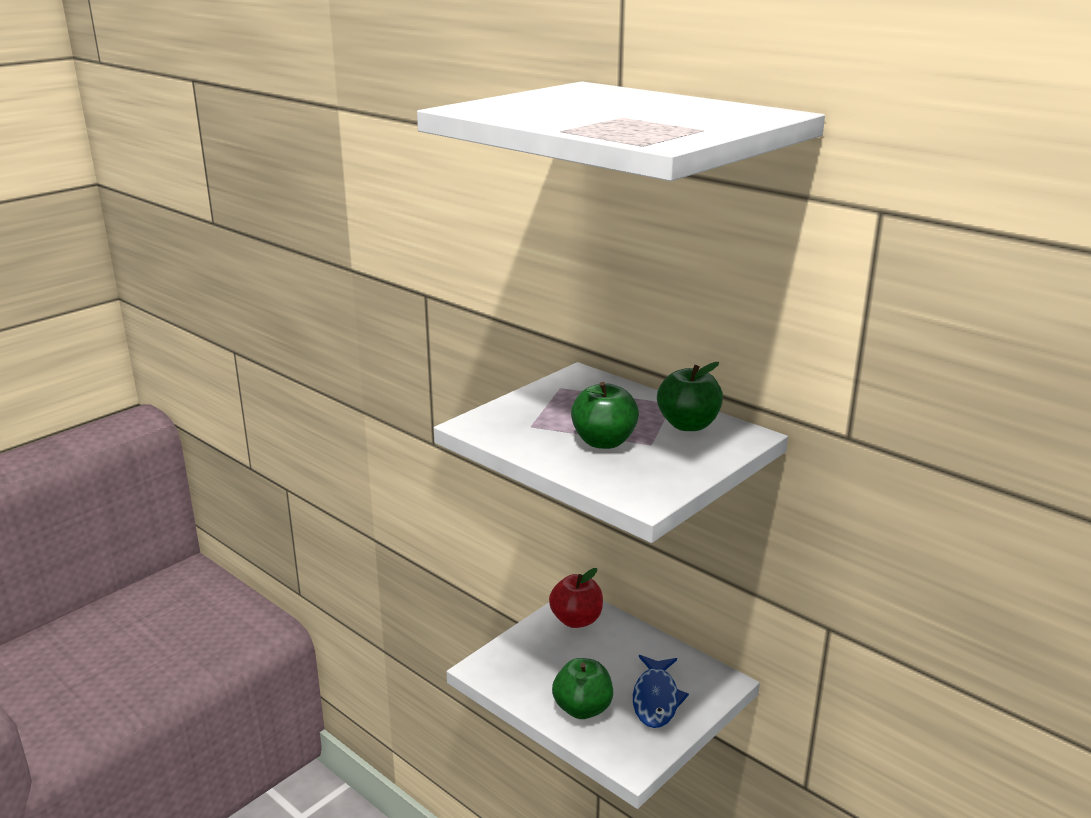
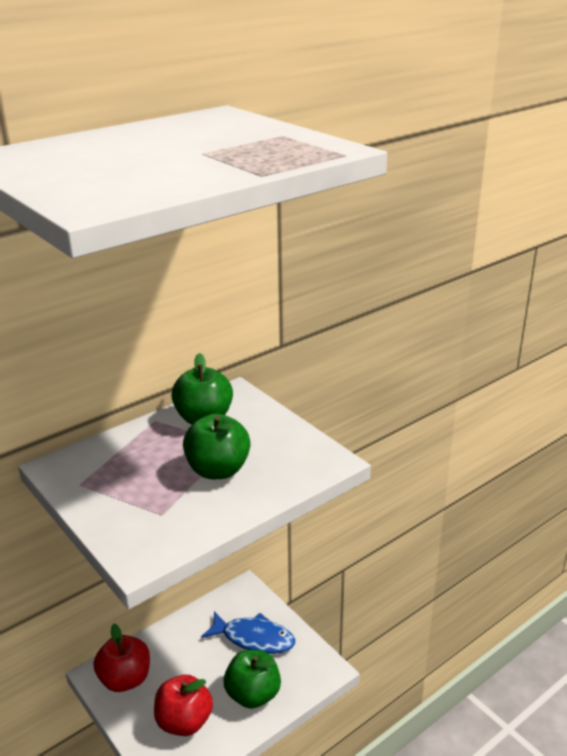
camera: 80 degrees left, 5 degrees up
none -> red apple [154,675,213,736]

